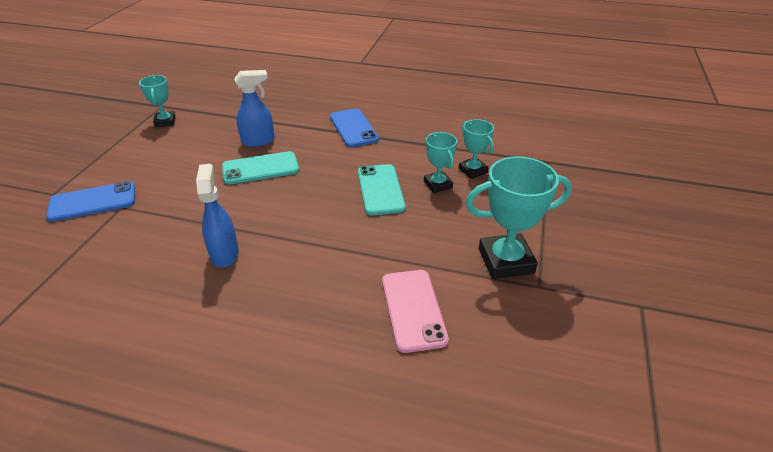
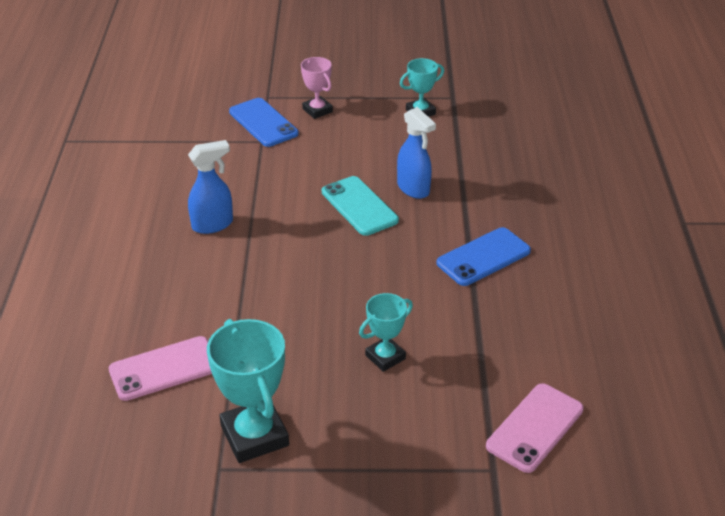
camera: 75 degrees right, 0 degrees up
turquoise phone [358,164,406,215] -> none
turquoise trophy [458,119,494,179] -> none
none -> pink trophy [301,57,333,119]
none -> pink phone [486,383,584,473]

